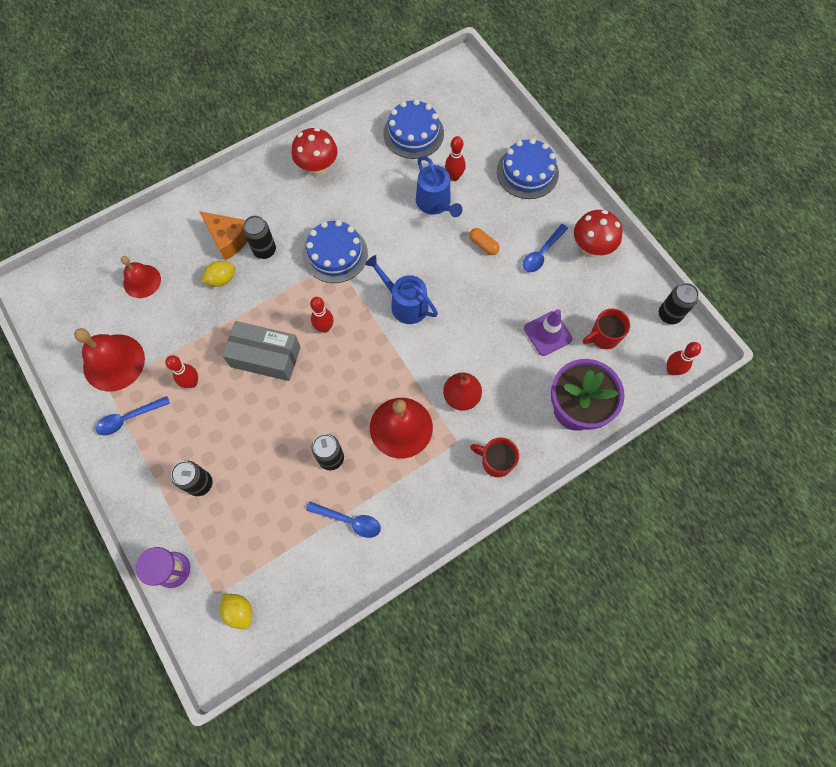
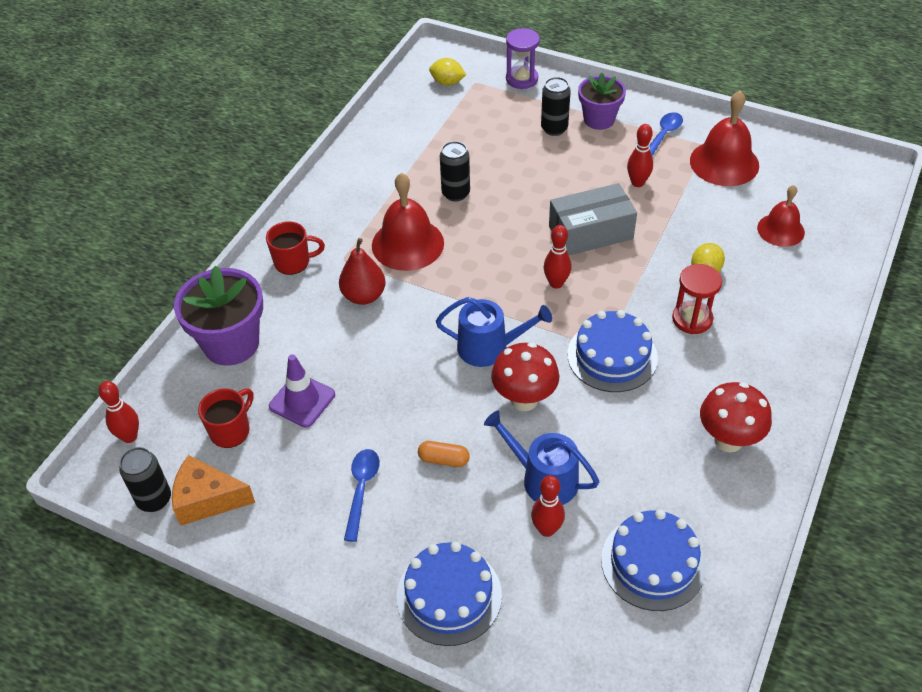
camera: 150 degrees right, 20 degrees down
orange cheese [199,211,247,260] -> orange cheese moved to [172,455,255,526]
black can [243,215,276,259] -> red hourglass [672,264,722,334]
blue spoon [306,501,381,538] -> none
red mushroom [574,210,623,257] -> red mushroom moved to [491,342,559,411]
none -> purple flower pot [578,73,626,130]

